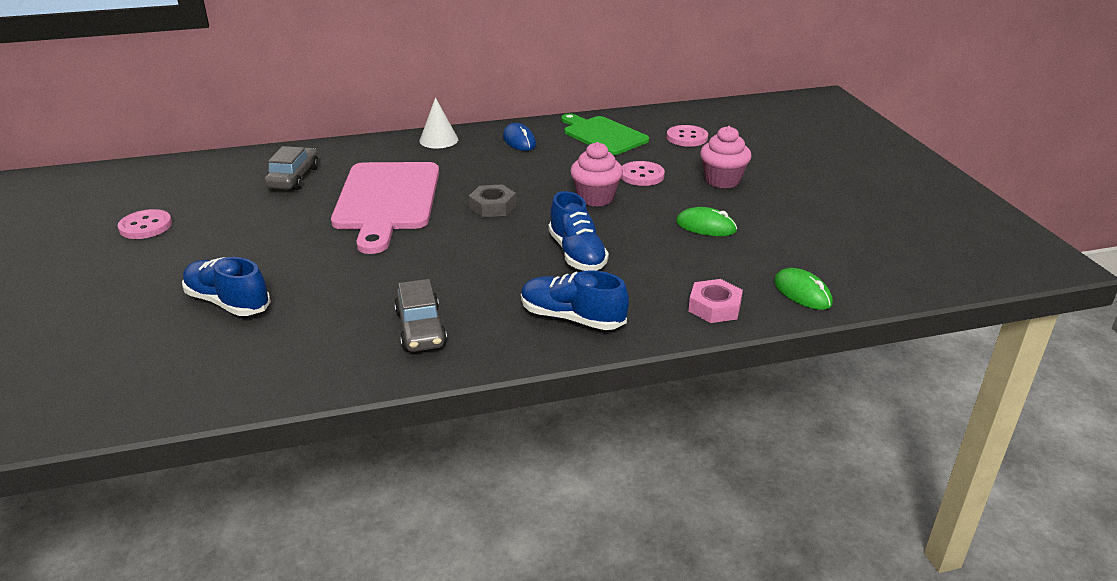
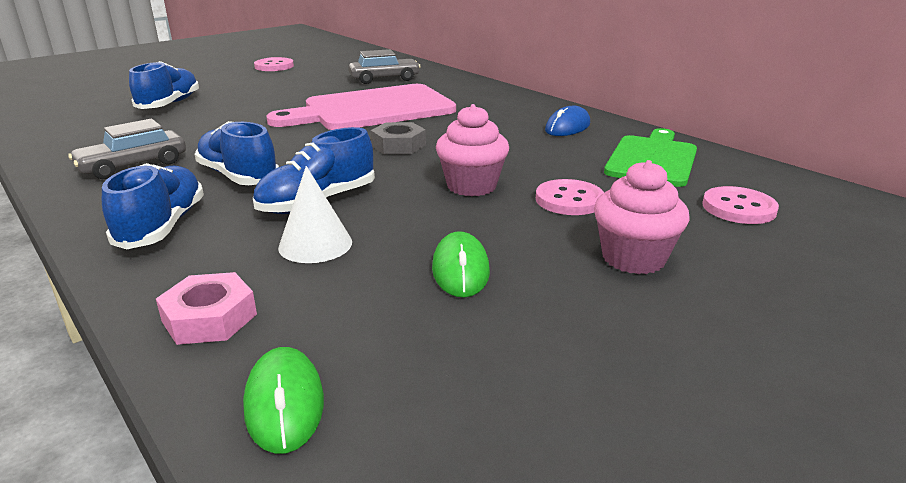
camera: 65 degrees right, 5 degrees down
white cone [419,97,458,149] -> white cone moved to [278,166,352,263]
green mouse [774,268,833,310] -> green mouse turned 45 degrees counterclockwise [243,347,324,454]
none -> blue shoe [195,121,279,185]

